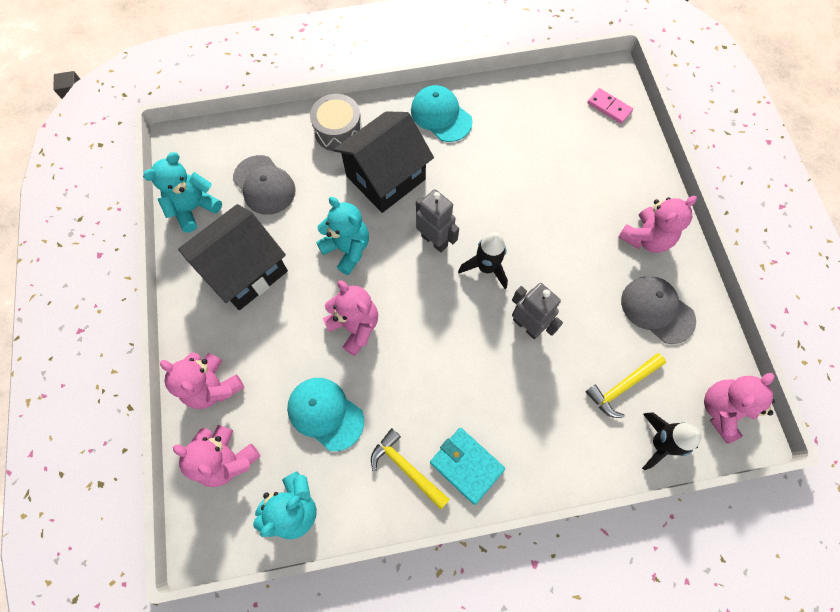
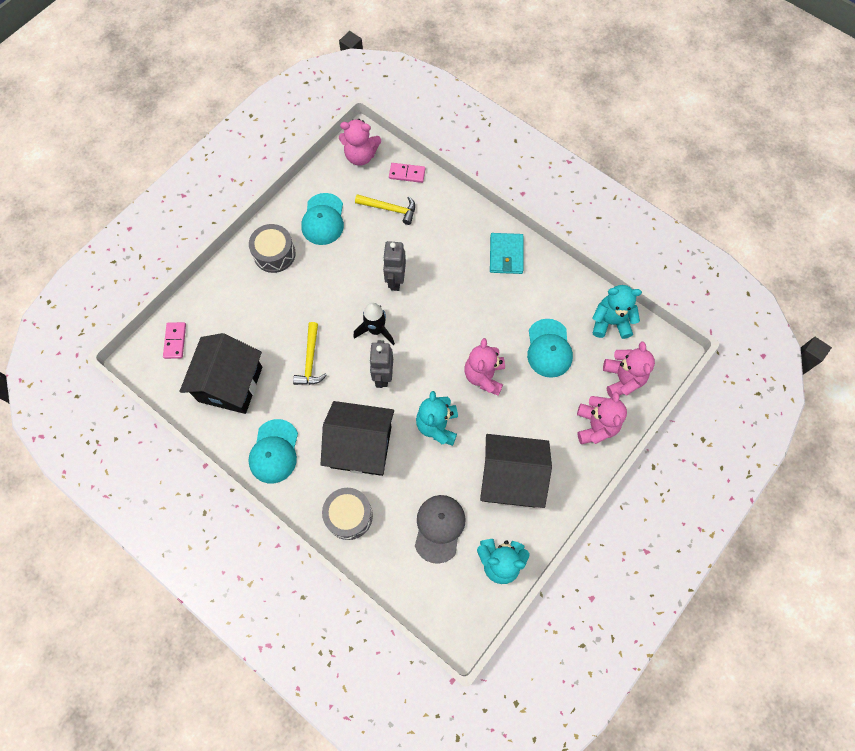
camera: 130 degrees left, 0 degrees up
yellow hammer [371,428,450,510] -> yellow hammer moved to [293,322,327,385]
pink teddy bear [618,196,697,253] -> grey drum [249,224,296,273]
grey cap [621,276,696,344] -> turquoise cap [301,193,344,245]
black rocket [642,413,702,470] -> pink domino [389,163,425,183]
none -> black house [179,333,262,414]

